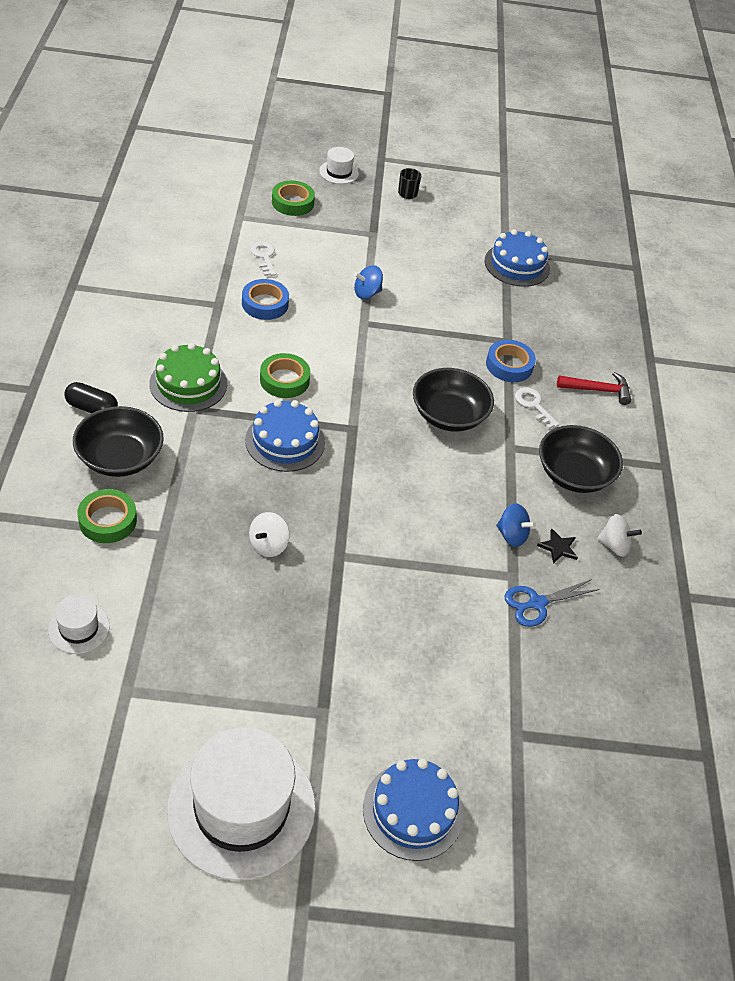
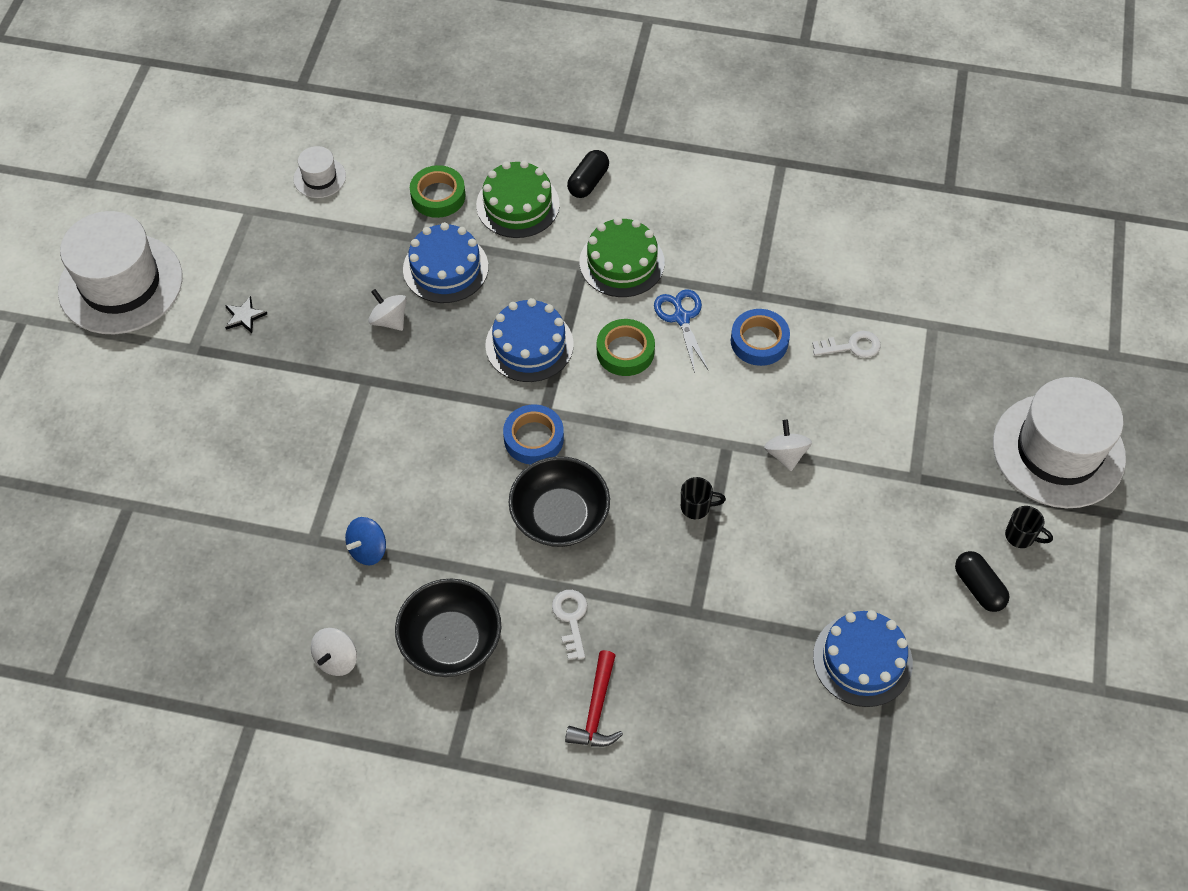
camera: 105 degrees right, 10 degrees up
black bowl [73,406,164,477] -> green cake [476,160,560,238]
green tape [272,181,315,216] -> none
white hat [319,147,359,184] -> white hat [993,377,1126,508], size x2.25
blue spinning top [354,265,383,299] -> white spinning top [764,420,812,471]
blue cake [363,758,464,861] -> blue cake moved to [403,222,488,303]
blue tape [486,340,536,382] -> blue tape moved to [503,404,564,465]
blue scissors [504,579,599,627] -> blue scissors moved to [654,289,709,373]
white key [515,388,559,429] -> white key turned 75 degrees counterclockwise [552,590,587,660]
black star [537,528,578,564] -> black star moved to [225,296,267,333]
none -> black mug [681,477,726,519]
none -> black capsule [955,551,1010,612]

